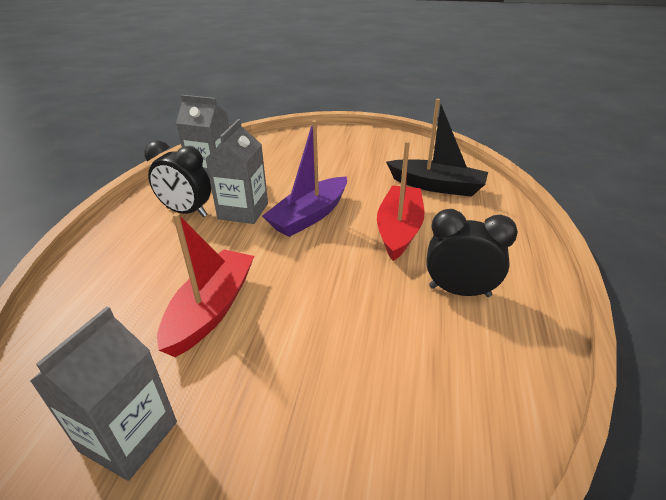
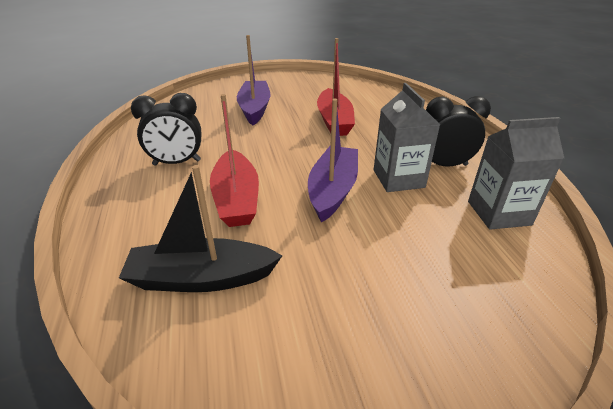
camera: 155 degrees right, 0 degrees up
grey carton [30,306,177,481] -> none
none -> purple boat [237,35,270,125]

